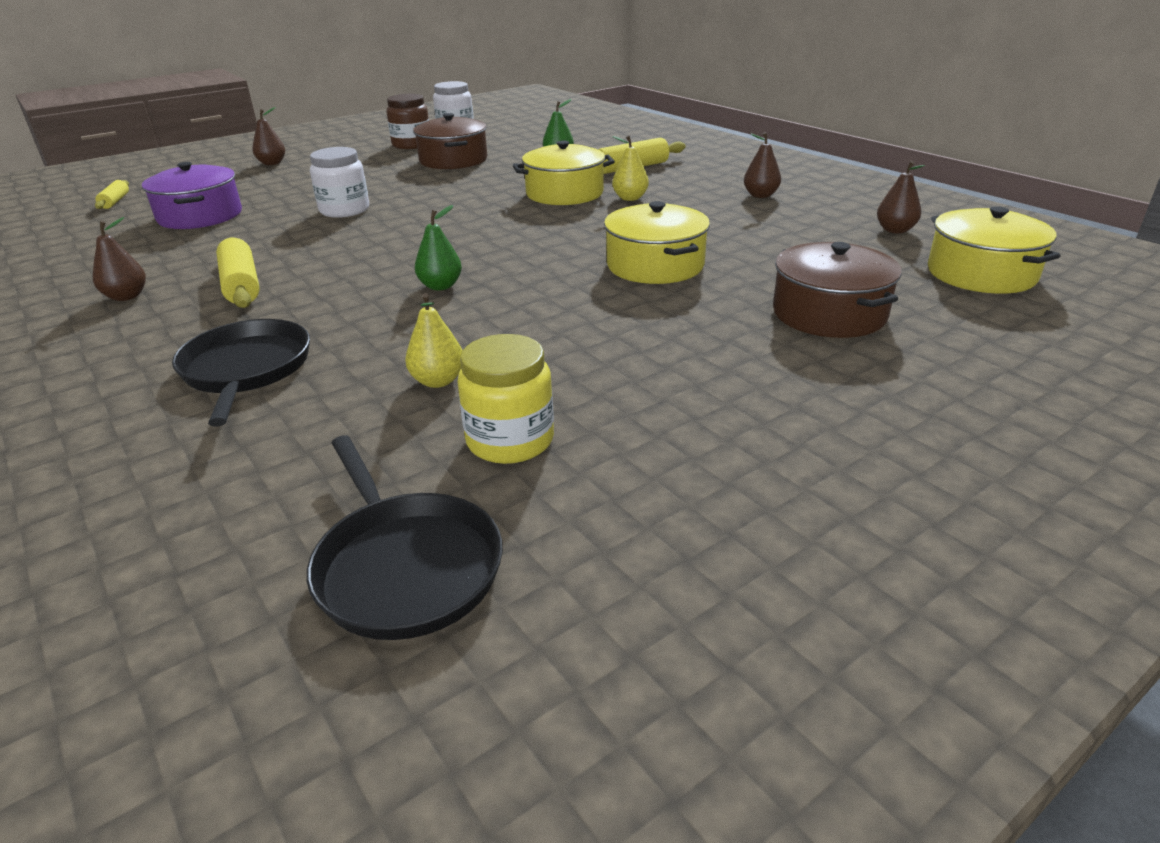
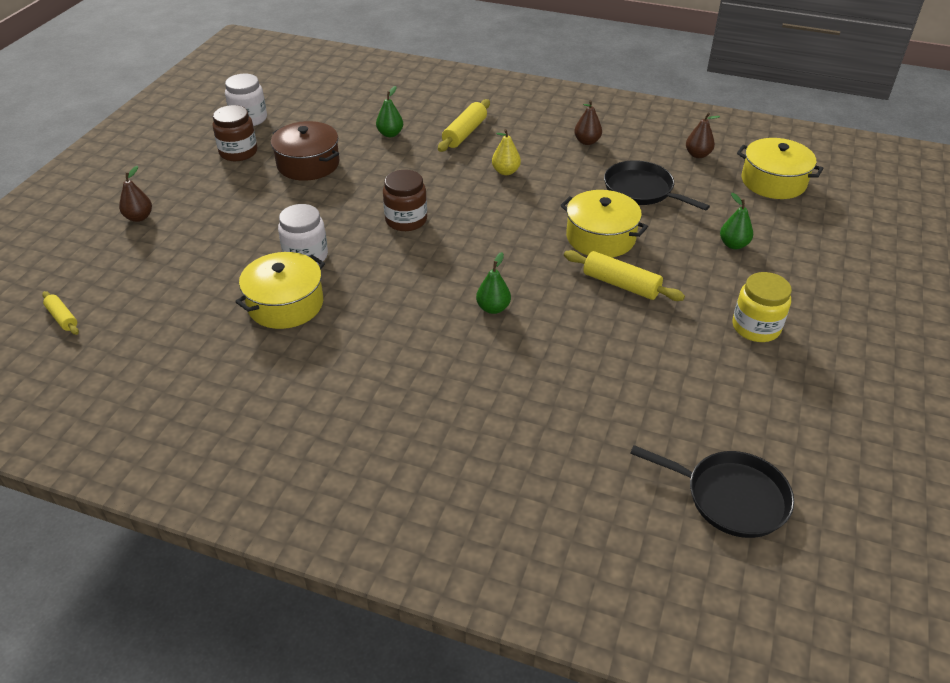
camera: 35 degrees left, 10 degrees up
brown pear [93,217,146,301] -> none
purple pot [142,162,242,229] -> none
black pan [172,319,310,427] -> black pan moved to [604,160,710,211]
yellow rolling pin [216,237,260,308] -> yellow rolling pin moved to [564,250,685,301]
yellow pear [405,293,463,388] -> none
yellow jar [457,334,554,464] -> yellow jar moved to [732,272,792,342]
yellow pot [513,140,615,205] -> yellow pot moved to [235,252,325,329]
brown pot [773,242,902,338] -> green pear [720,193,753,249]
none -> brown jar [383,170,427,231]

